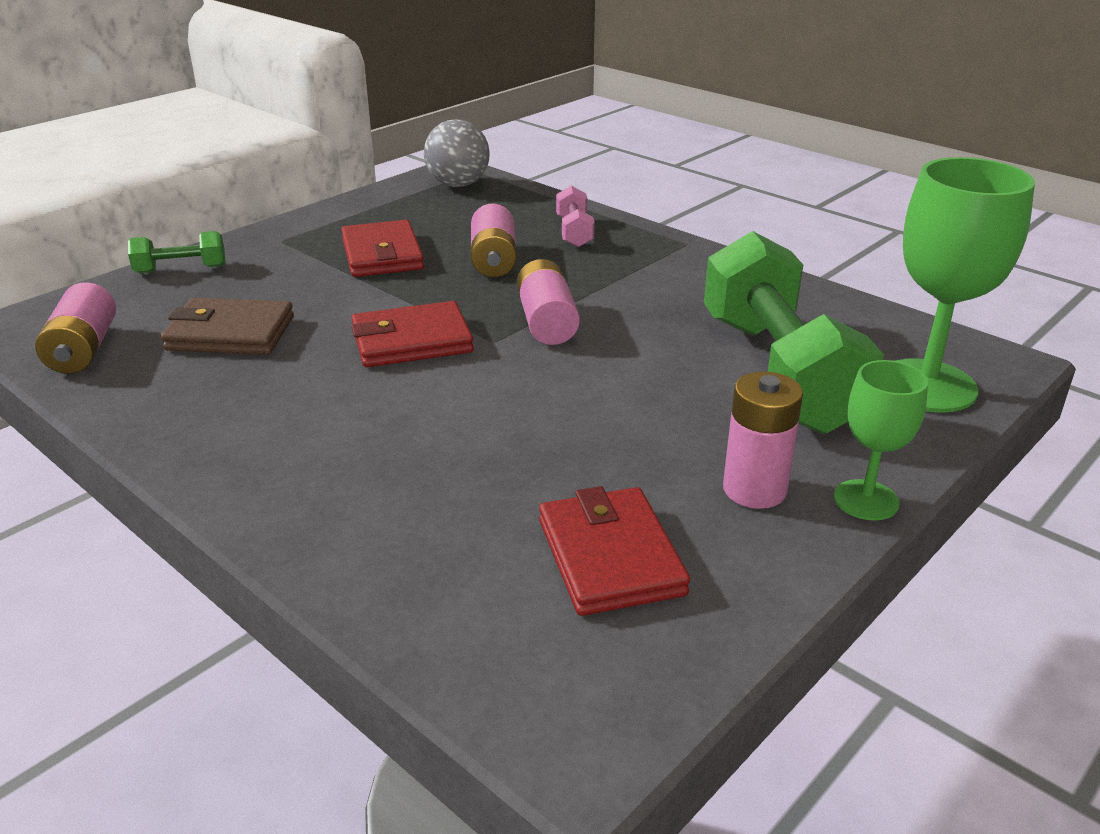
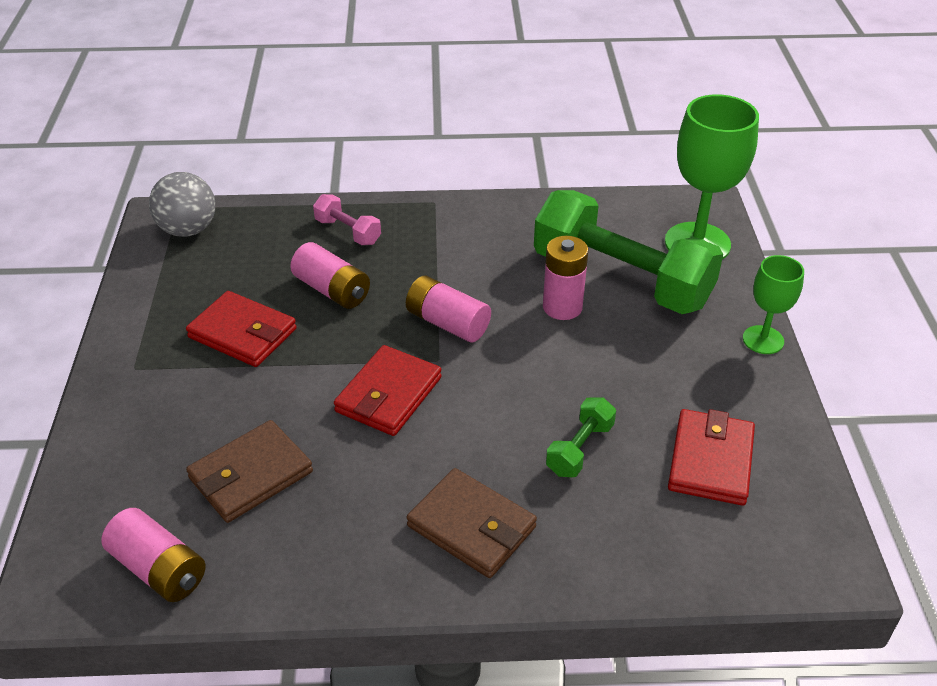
camera: 45 degrees left, 10 degrees up
green dumbbell [128,231,225,273] -> green dumbbell moved to [546,397,616,477]
red wallet [539,486,690,616] -> red wallet turned 75 degrees clockwise [668,409,755,506]
pink battery [723,371,803,509] -> pink battery moved to [543,236,588,320]
none -> brown wallet [407,468,537,578]

